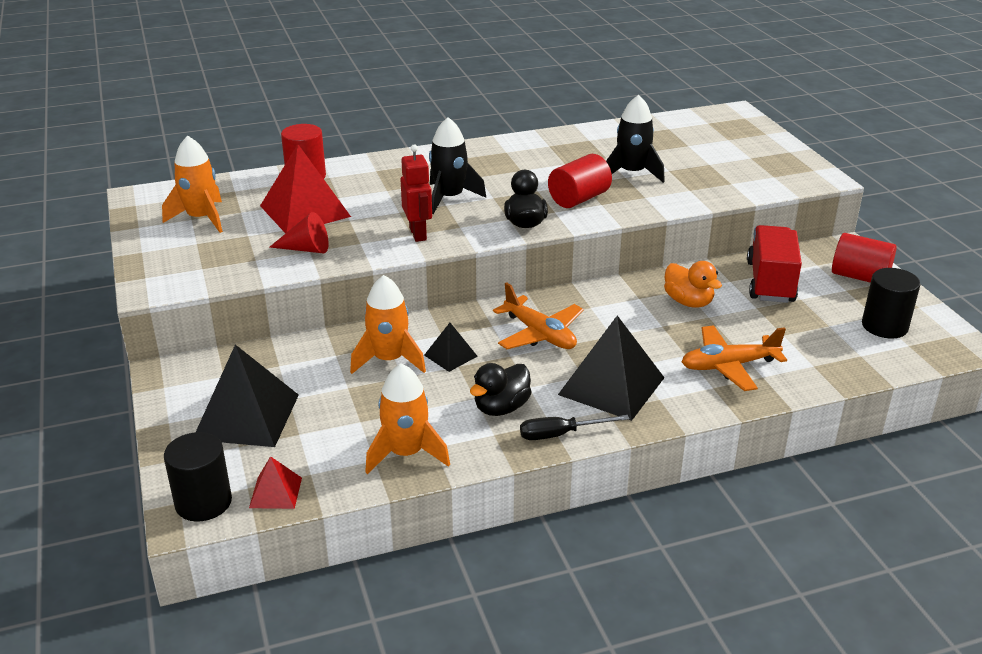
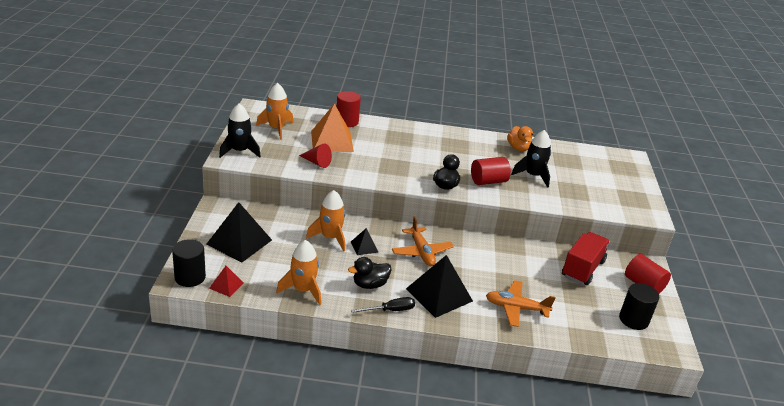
camera: 20 degrees right, 0 degrees up
red pyramid [260,144,351,234] -> orange pyramid [311,103,354,152]
red robot [400,144,432,242] -> none
black rocket [429,117,486,214] -> black rocket moved to [219,103,261,158]
black screwdriver [520,415,629,440] -> black screwdriver turned 150 degrees clockwise [351,297,415,313]
orange duck [664,261,722,307] -> orange duck moved to [507,126,533,151]

